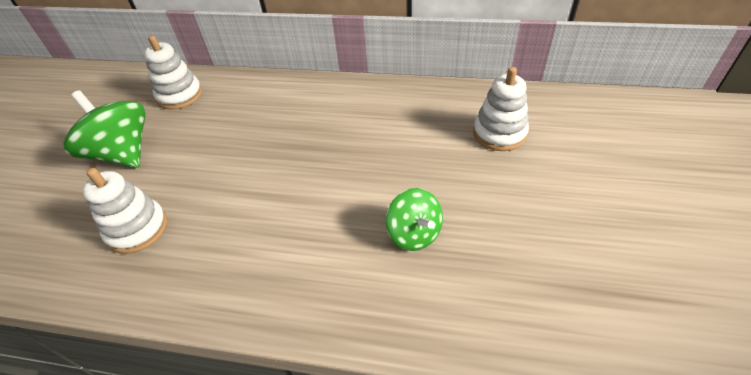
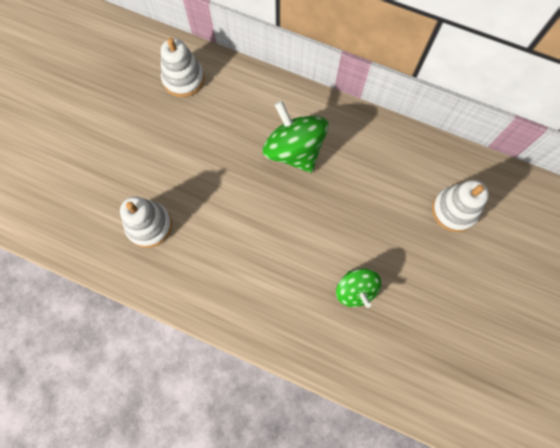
camera: 10 degrees right, 25 degrees up
green spinning top [63,90,146,168] -> green spinning top moved to [263,101,329,173]

